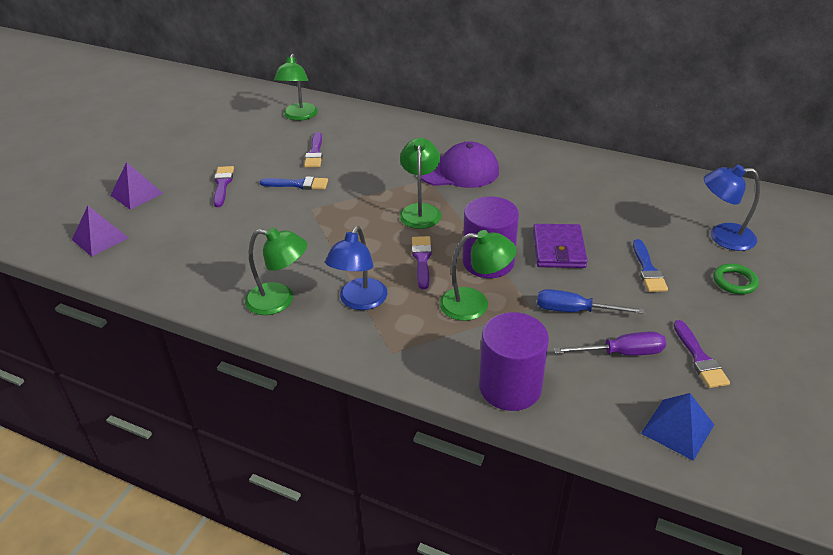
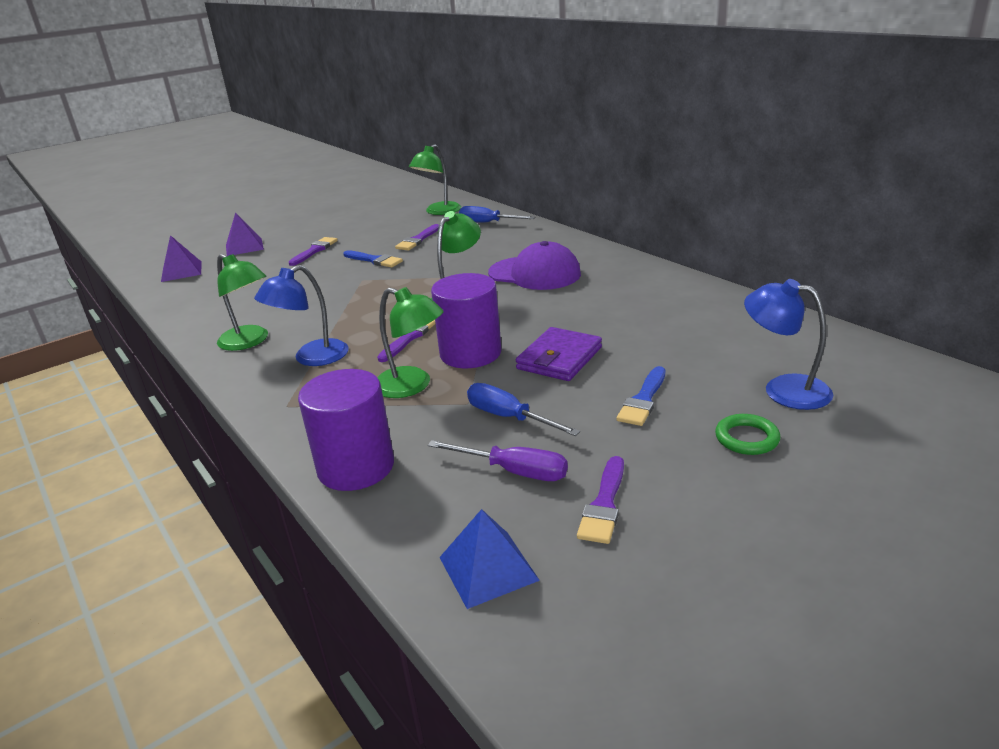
camera: 30 degrees right, 10 degrees down
none -> blue screwdriver [459,206,535,223]

